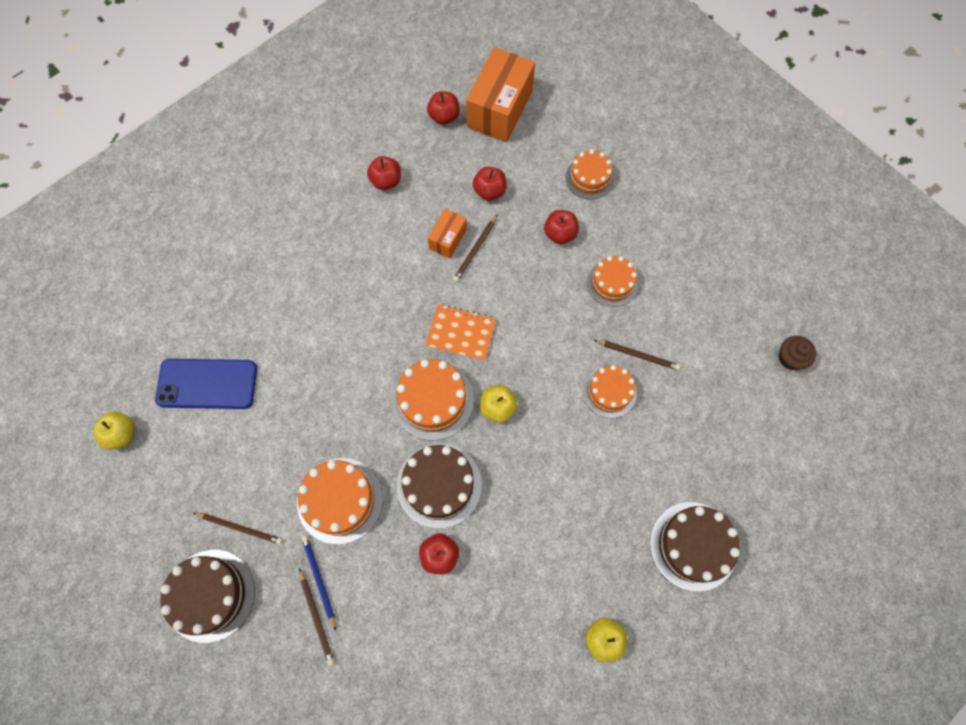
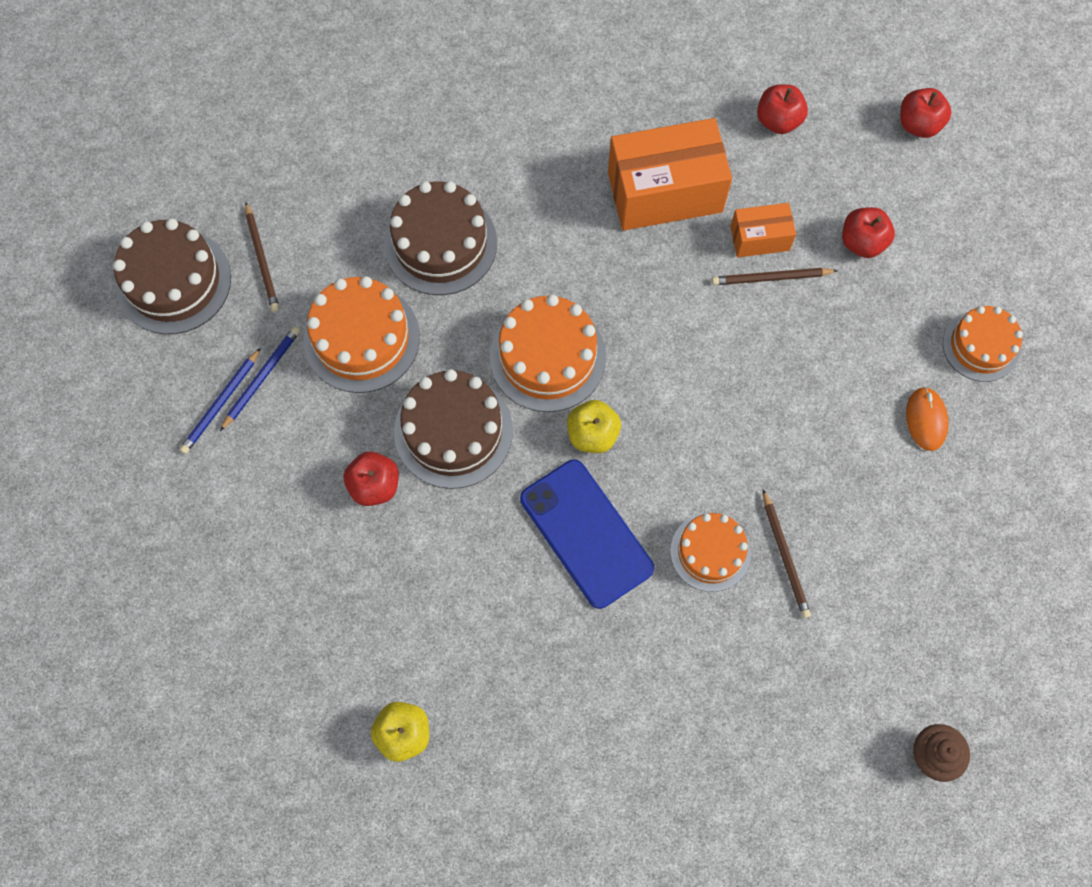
camera: 55 degrees right, 0 degrees up
yellow apple [93,412,135,450] -> none
blue phone [155,359,257,409] -> blue phone moved to [520,460,654,609]
brown pencil [299,568,335,666] -> blue pencil [179,348,261,454]
orange notebook [425,304,496,361] -> none
orange box [466,47,535,142] -> orange box moved to [608,118,732,231]
red apple [544,210,579,244] -> none
orange cake [587,256,638,307] -> none
brown cake [650,502,740,592] -> brown cake moved to [384,181,497,295]
none -> orange mouse [906,387,949,451]

